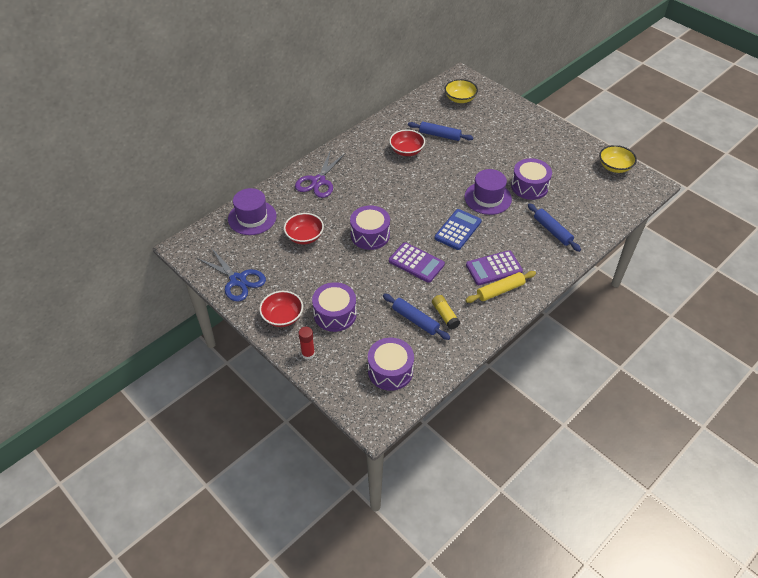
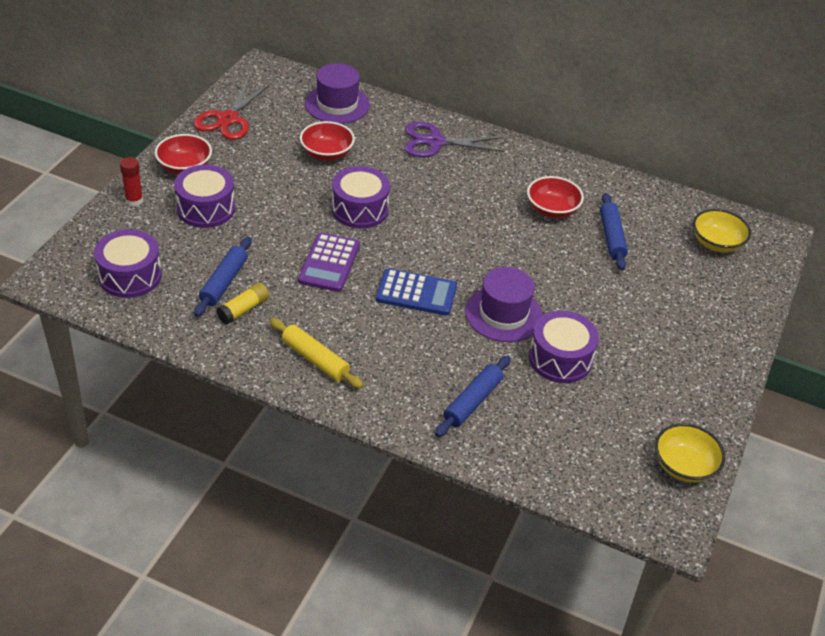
camera: 65 degrees right, 5 degrees down
blue scissors [197,249,266,302] -> red scissors [193,81,270,140]
purple calculator [466,250,523,285] -> none

